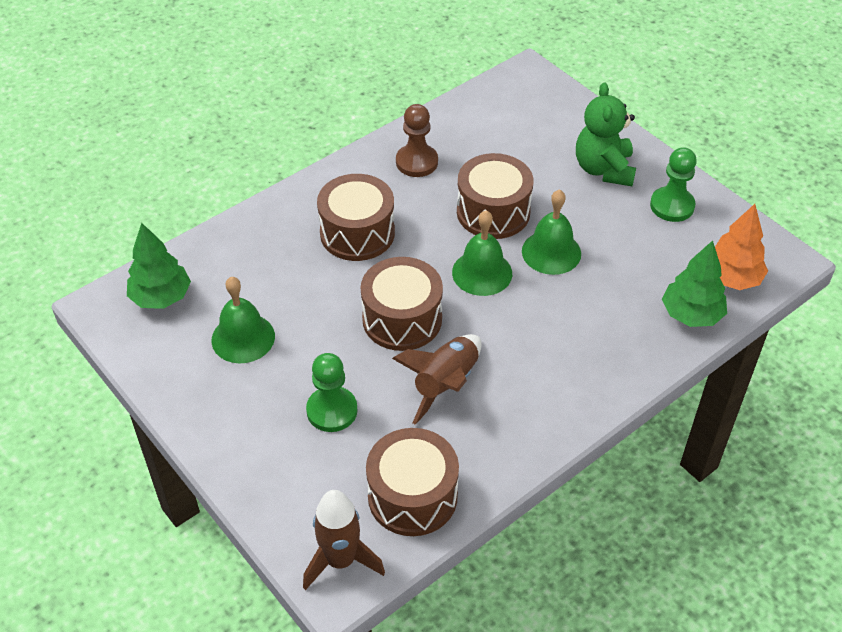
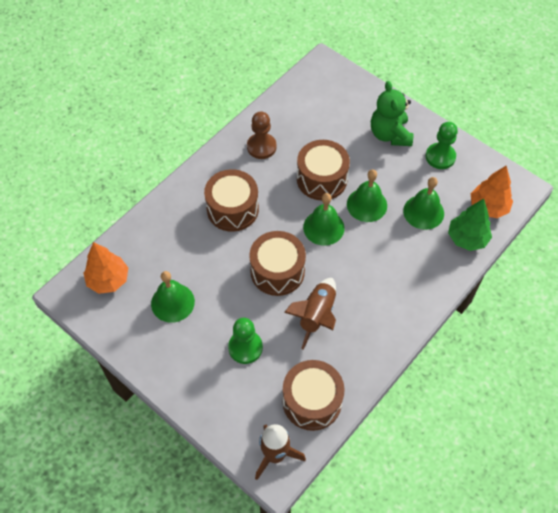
camera: 10 degrees left, 10 degrees up
green tree [127,222,191,309] -> orange tree [84,242,128,294]
none -> green bell [403,177,444,230]

